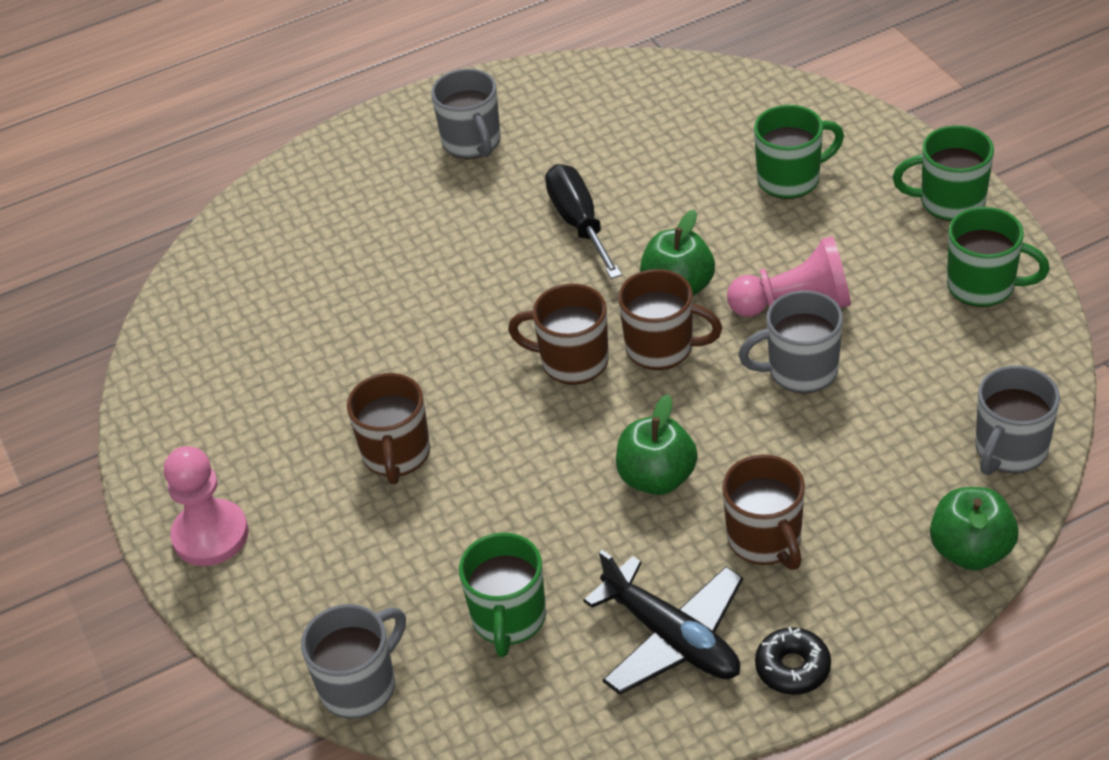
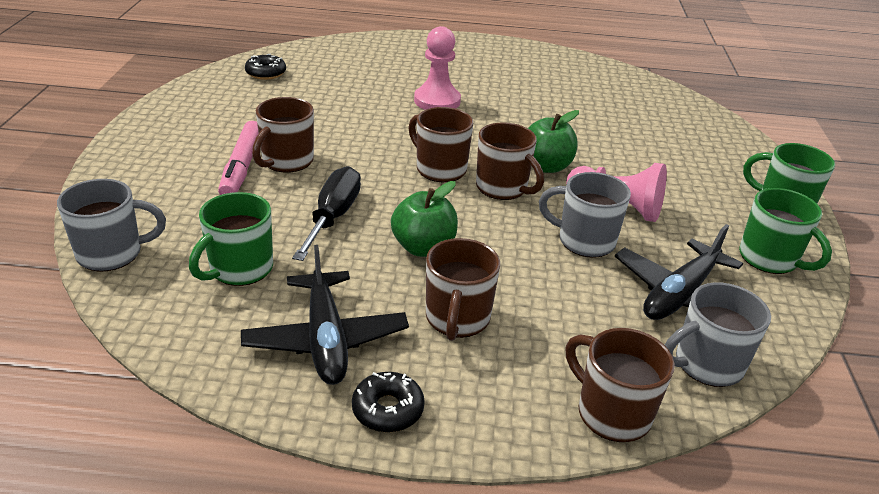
camera: 25 degrees right, 10 degrees down
pink pawn [164,446,249,566] -> pink pawn moved to [414,26,461,110]
grey mug [431,69,501,159] -> none
black screwdriver [545,164,622,279] -> black screwdriver moved to [292,166,361,261]
green mug [754,105,844,199] -> none
green apple [930,487,1019,570] -> brown mug [566,328,675,442]
none -> pink marker [218,121,259,195]
none -> black donut [245,54,286,80]
none -> black plane [615,224,743,320]

